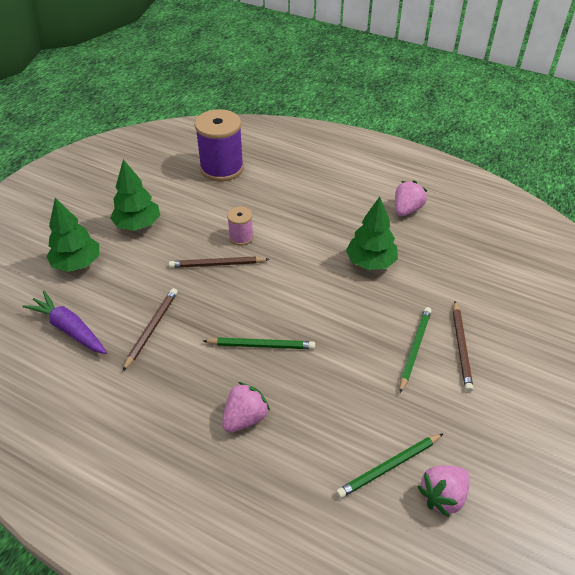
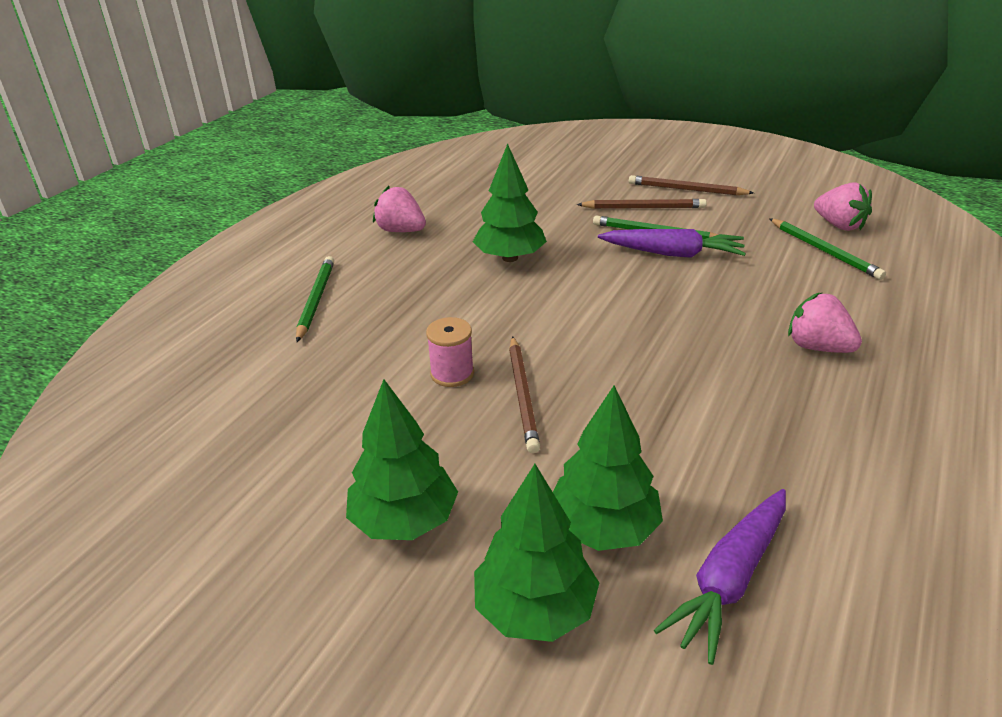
camera: 90 degrees left, 10 degrees down
brown pencil [123,288,178,371] -> brown pencil moved to [629,175,754,195]
purple spool [194,109,244,181] -> none
green pencil [204,338,315,349] -> green pencil moved to [296,256,334,342]
none -> green tree [553,385,663,551]
none -> purple carrot [598,229,746,258]

